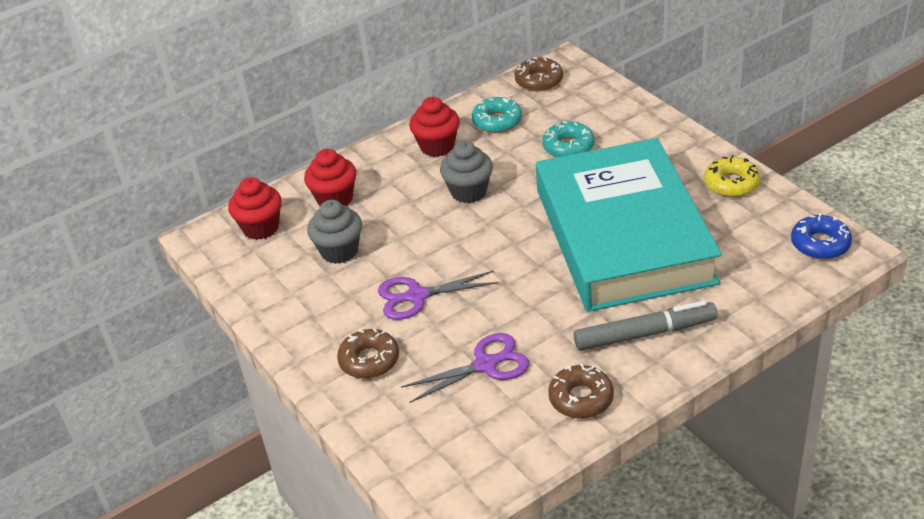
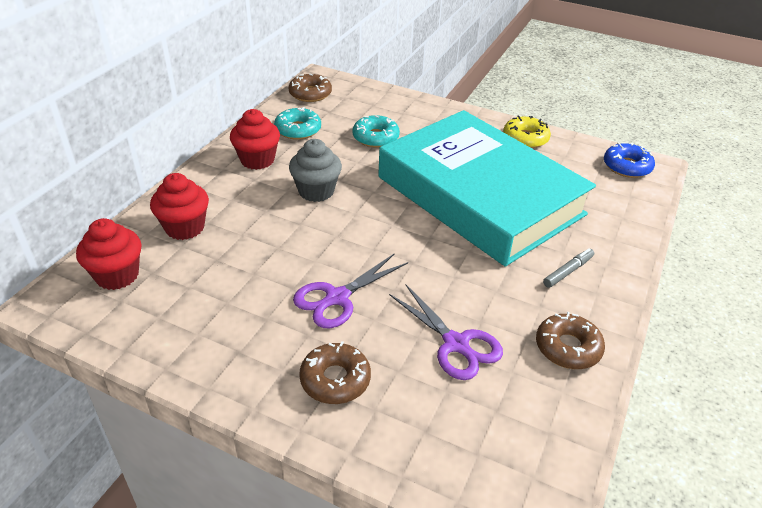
camera: 35 degrees left, 0 degrees up
grey cupcake [307,200,362,264] -> none
purple scissors [401,333,529,403] -> purple scissors turned 105 degrees clockwise [389,284,503,380]
grey marker [574,300,717,351] -> grey marker [543,248,594,288], size x0.52

